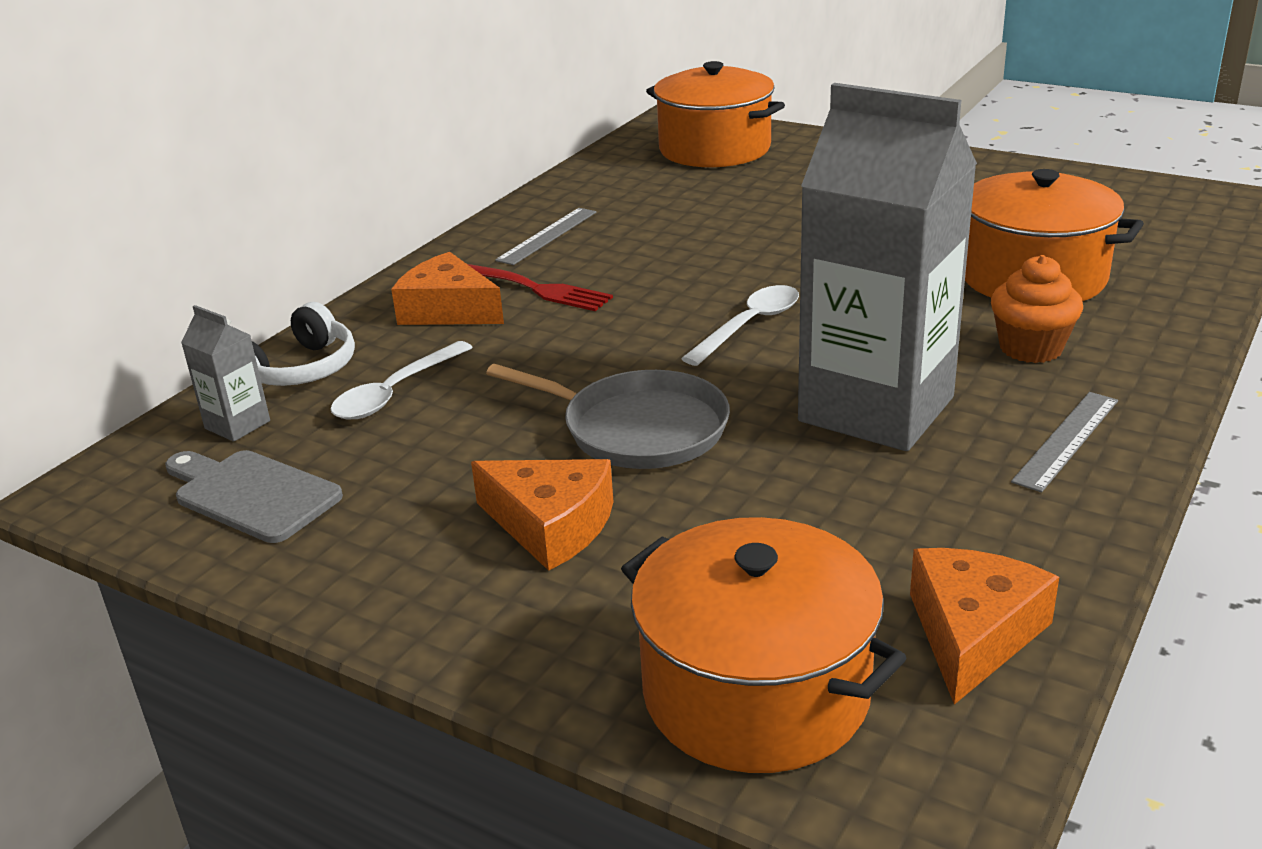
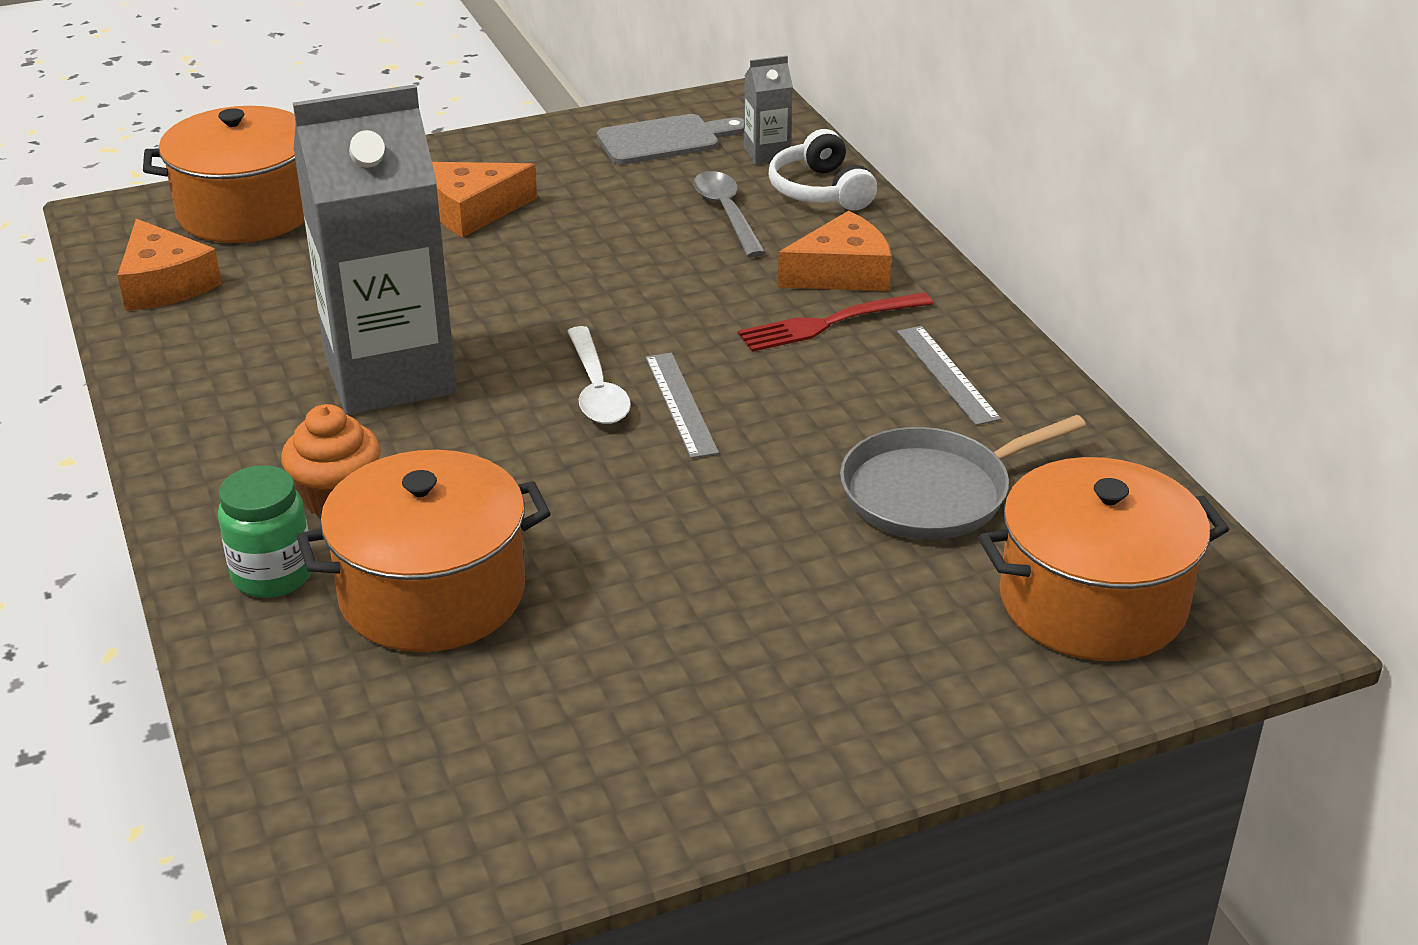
camera: 125 degrees right, 5 degrees up
white spoon [331,341,473,420] -> grey spoon [693,171,766,257]
grey pan [486,364,730,469] -> grey pan moved to [840,415,1086,540]
grey ruler [1011,392,1118,492] -> grey ruler moved to [645,353,719,458]
none -> green jar [218,465,311,598]

